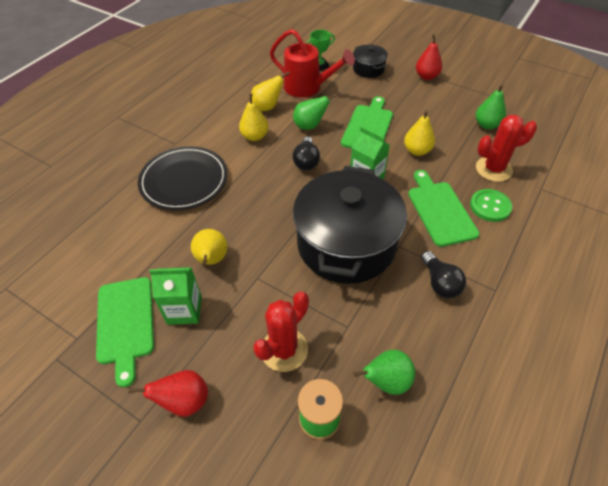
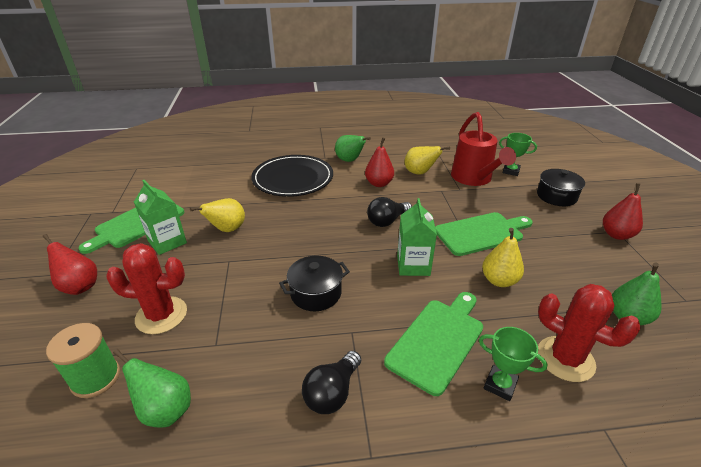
camera: 50 degrees right, 15 degrees down
yellow pear [239,93,268,141] -> red pear [365,137,394,187]
green pear [293,94,337,130] -> green pear moved to [335,135,371,162]
black pot [293,166,407,284] -> black pot [279,256,350,311], size x0.45
green button [470,189,512,222] -> green trophy [479,327,548,401]

